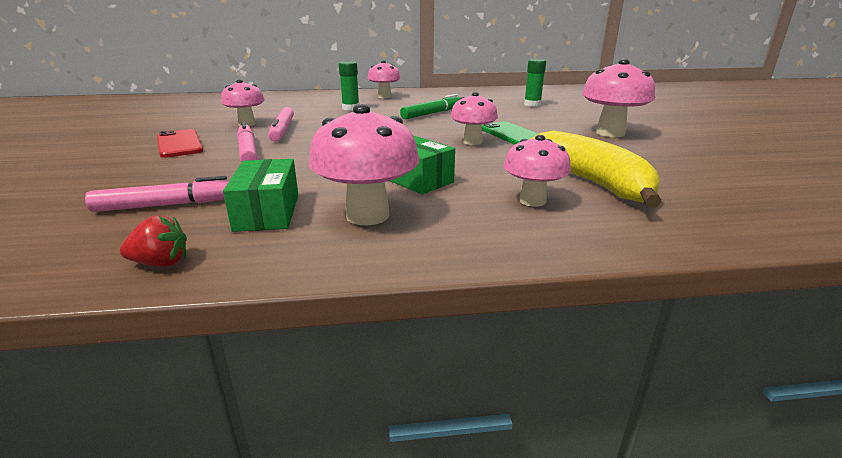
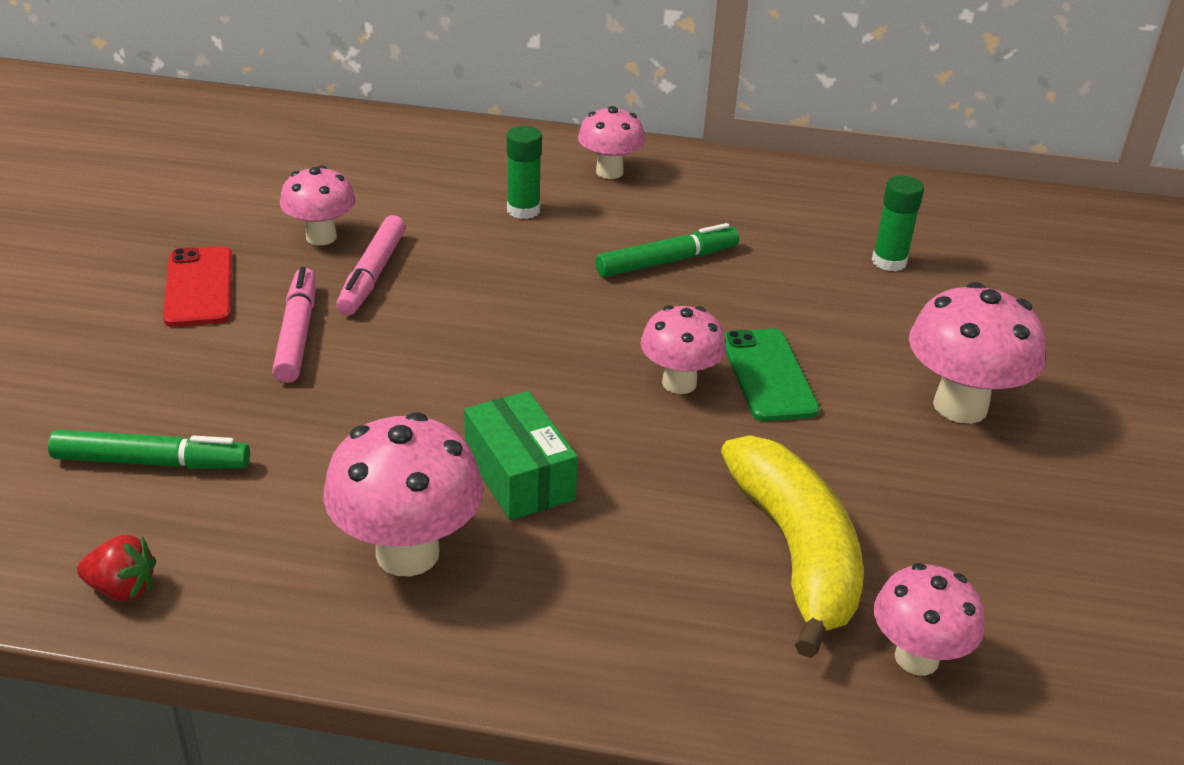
camera: 15 degrees right, 10 degrees up
pink marker [85,176,230,212] -> green marker [48,430,250,469]
green box [223,159,298,232] -> none
pink mushroom [504,135,571,207] -> pink mushroom moved to [874,563,985,675]

